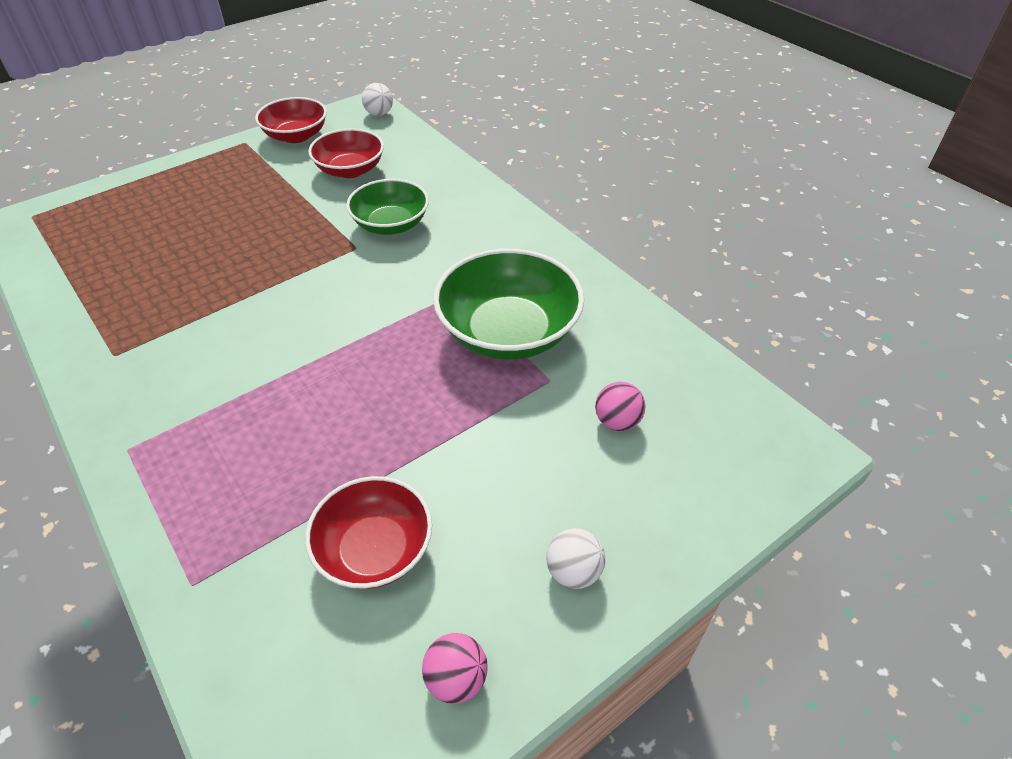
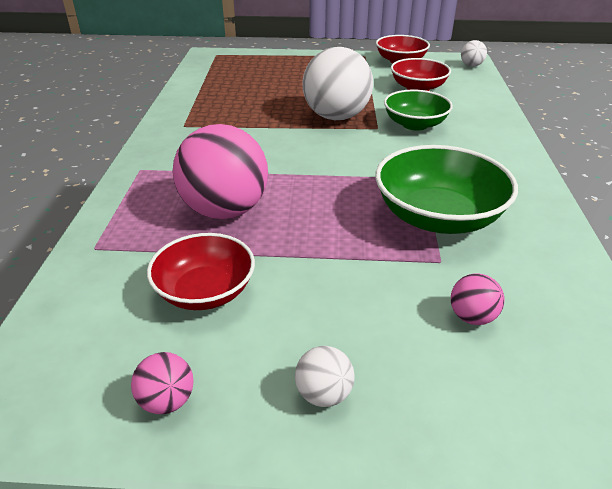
camera: 40 degrees right, 10 degrees down
none -> pink ball [173,124,268,219]
none -> white ball [302,47,373,120]

